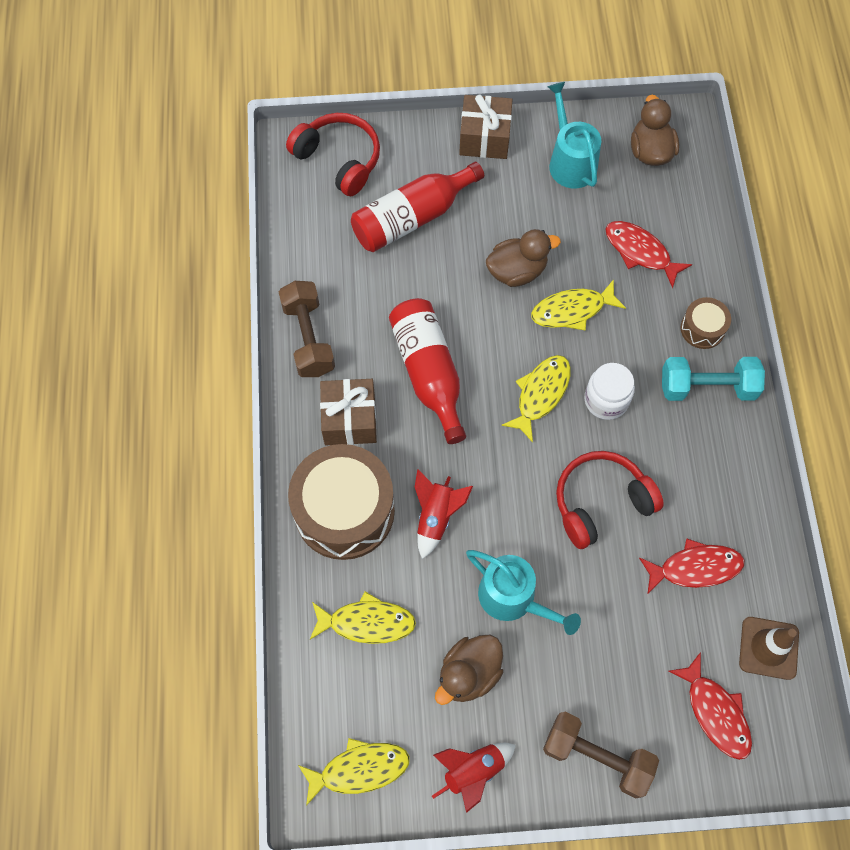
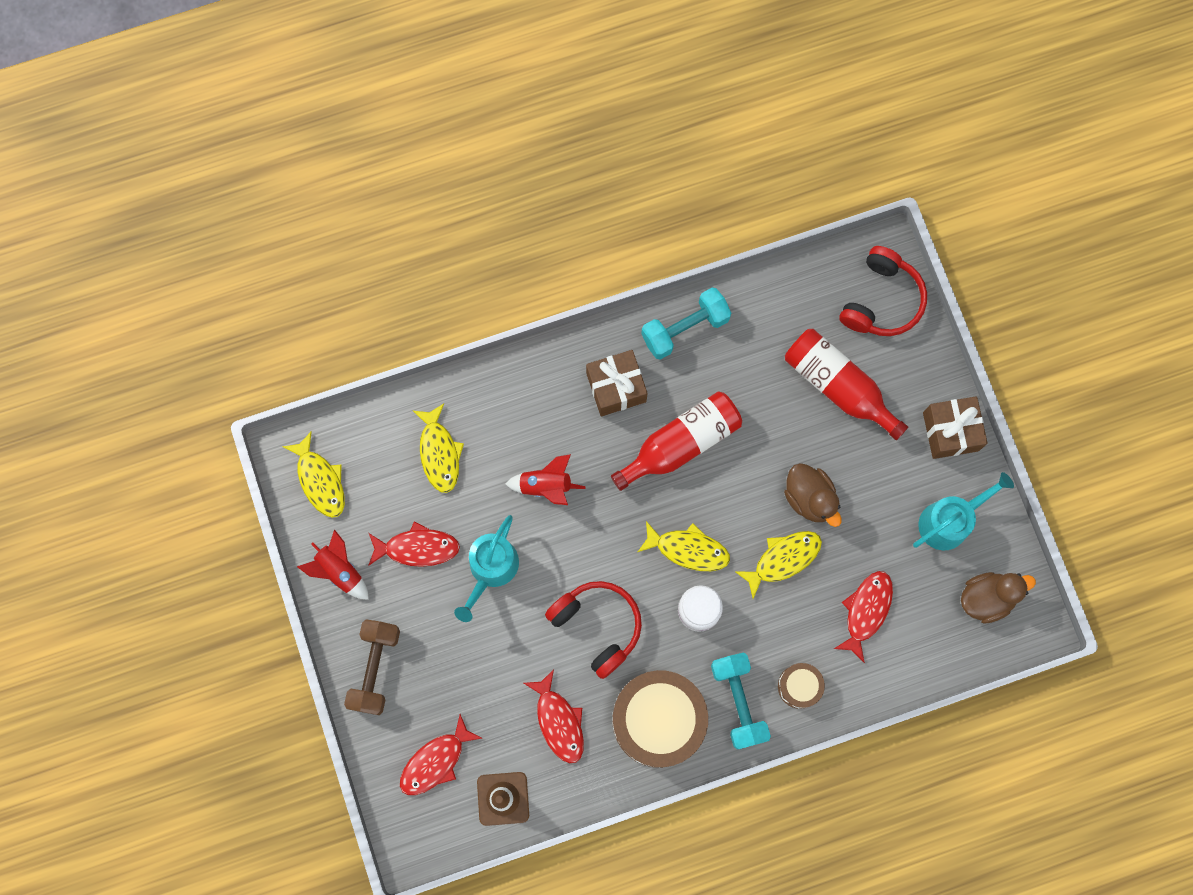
camera: 75 degrees right, 10 degrees up
brown dumbbell [279,281,335,377] -> turquoise dumbbell [641,288,731,360]
brown drum [288,444,395,560] -> brown drum moved to [612,670,708,768]
brown duck [435,635,504,705] -> red fish [368,521,460,567]
yellow fish [531,279,626,330] -> yellow fish turned 90 degrees clockwise [735,531,822,599]

